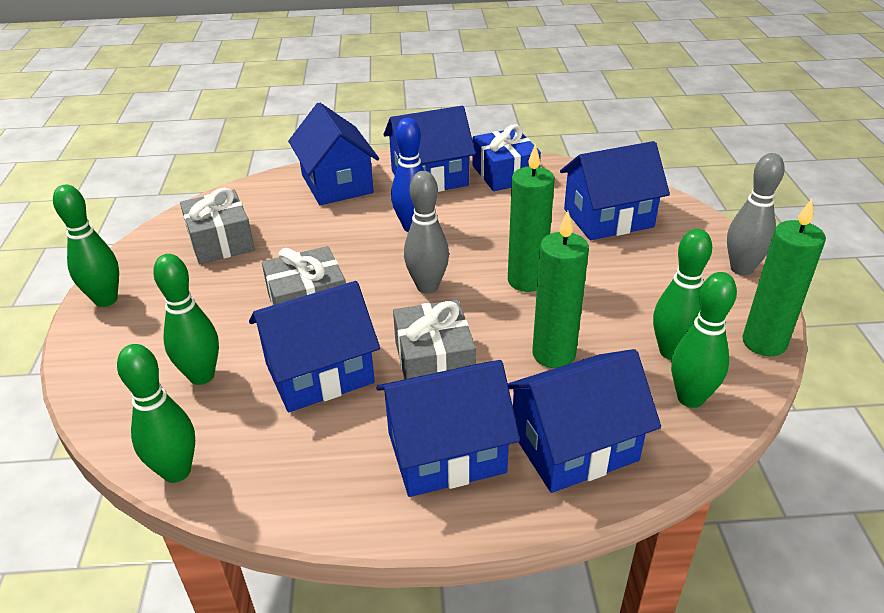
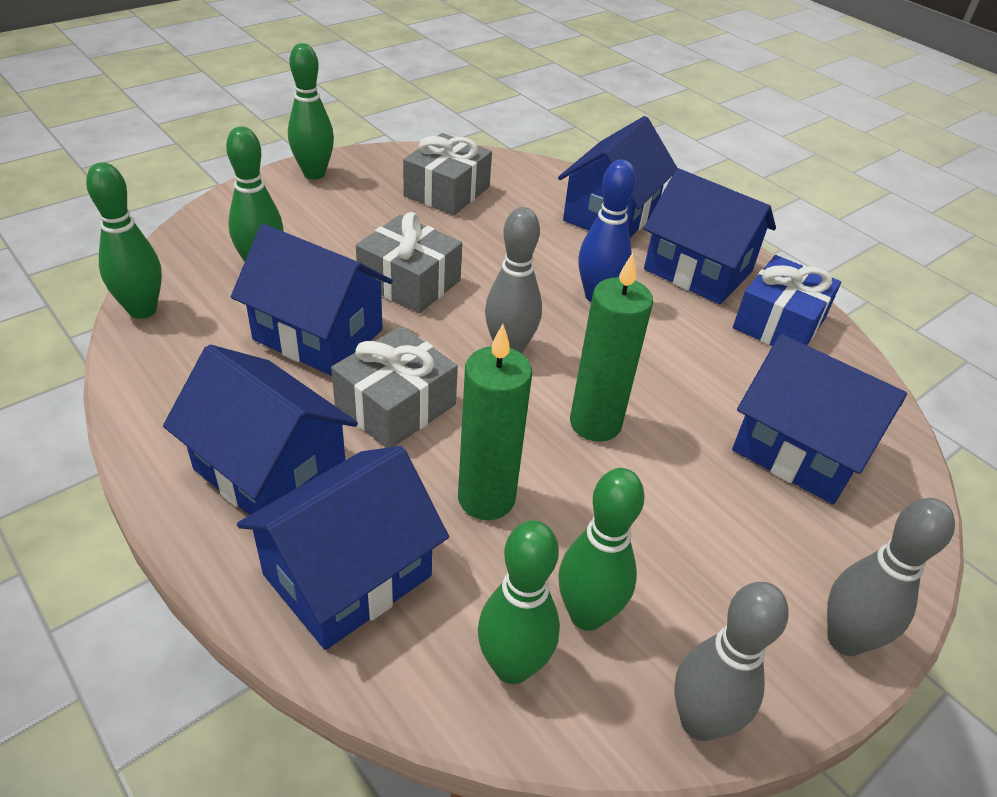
camera: 50 degrees right, 5 degrees up
blue house [508,349,661,493] -> blue house turned 75 degrees counterclockwise [237,446,449,650]
green candle [742,199,826,356] -> grey bowling pin [674,582,789,741]

